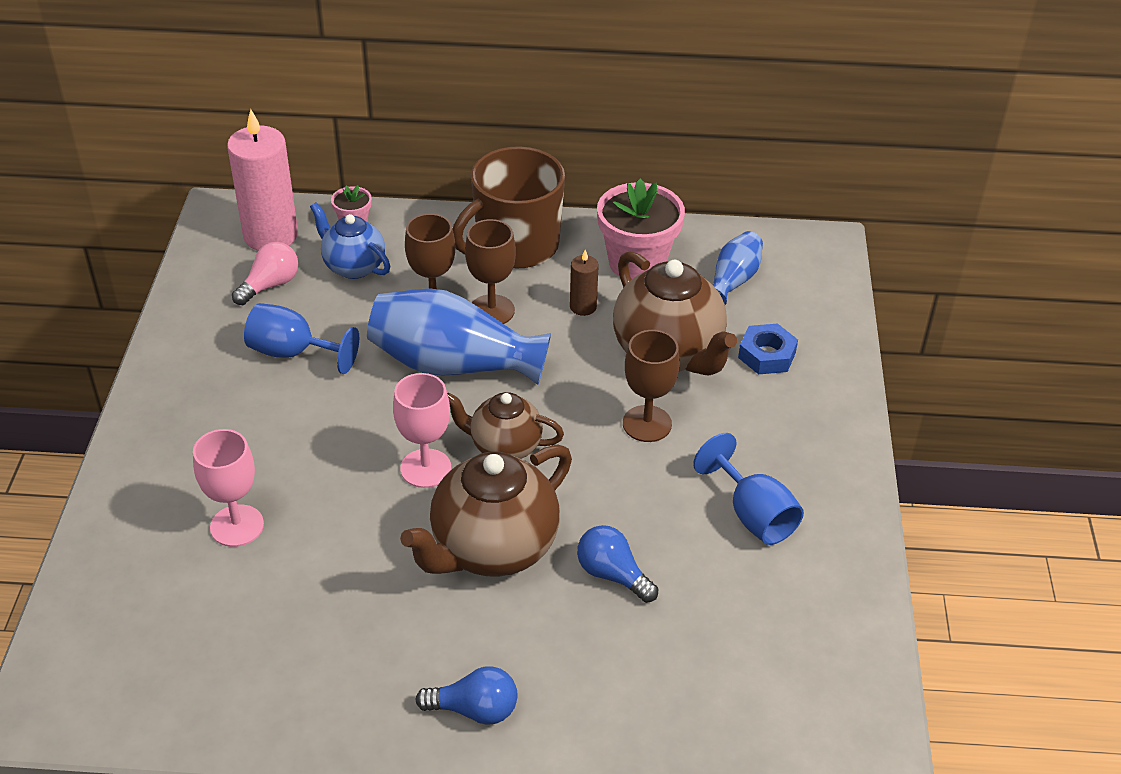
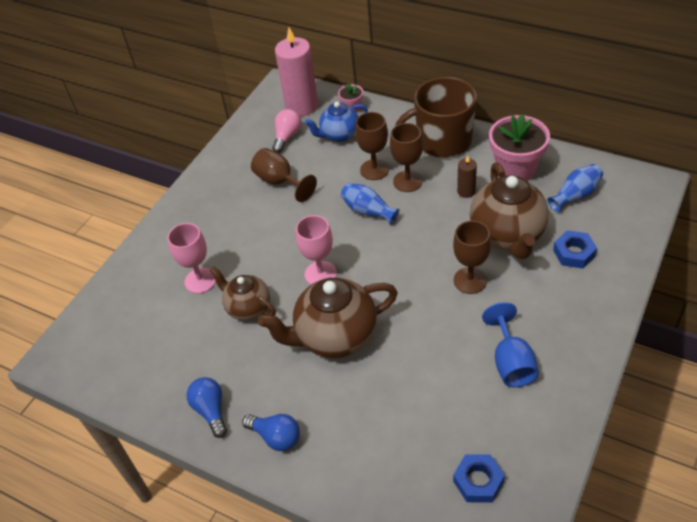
camera: 30 degrees right, 5 degrees up
pink light bulb [232,242,298,305] -> pink light bulb turned 45 degrees counterclockwise [272,109,301,153]
blue goblet [244,303,359,374] -> brown goblet [251,148,317,202]
blue teapot [310,202,390,279] -> blue teapot turned 90 degrees counterclockwise [305,102,368,142]
blue vase [367,288,551,385] -> blue vase [340,183,399,225], size x0.53
brown teapot [447,392,564,459] -> brown teapot moved to [210,266,276,321]
blue light bulb [577,525,658,603] -> blue light bulb moved to [186,377,227,438]
none -> blue nut [453,454,505,503]

